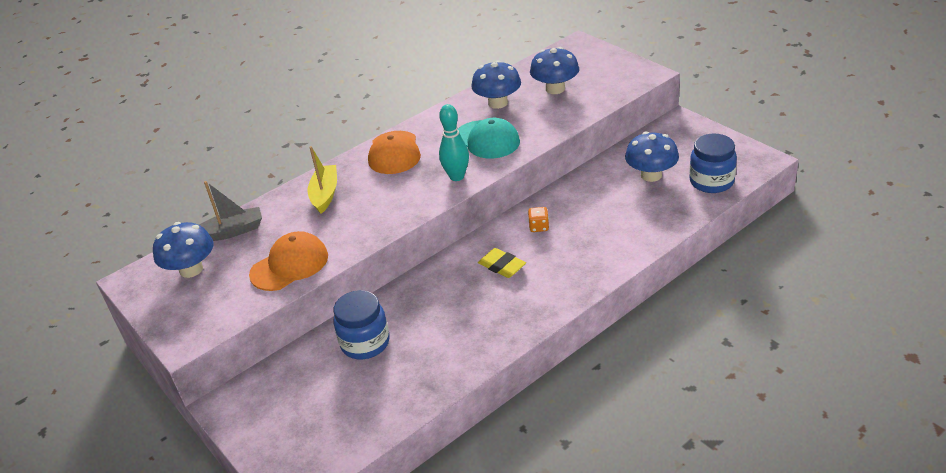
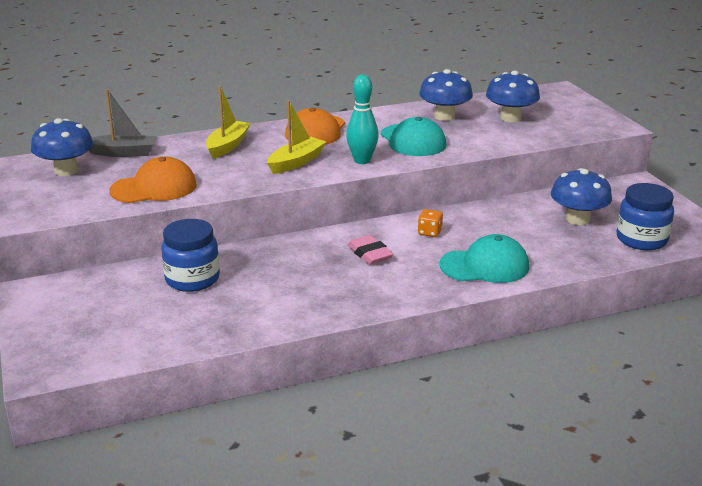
camera: 15 degrees right, 10 degrees down
yellow eraser [478,248,526,278] -> pink eraser [347,235,394,265]
none -> yellow boat [267,100,326,174]
none -> turquoise cap [439,234,529,283]

